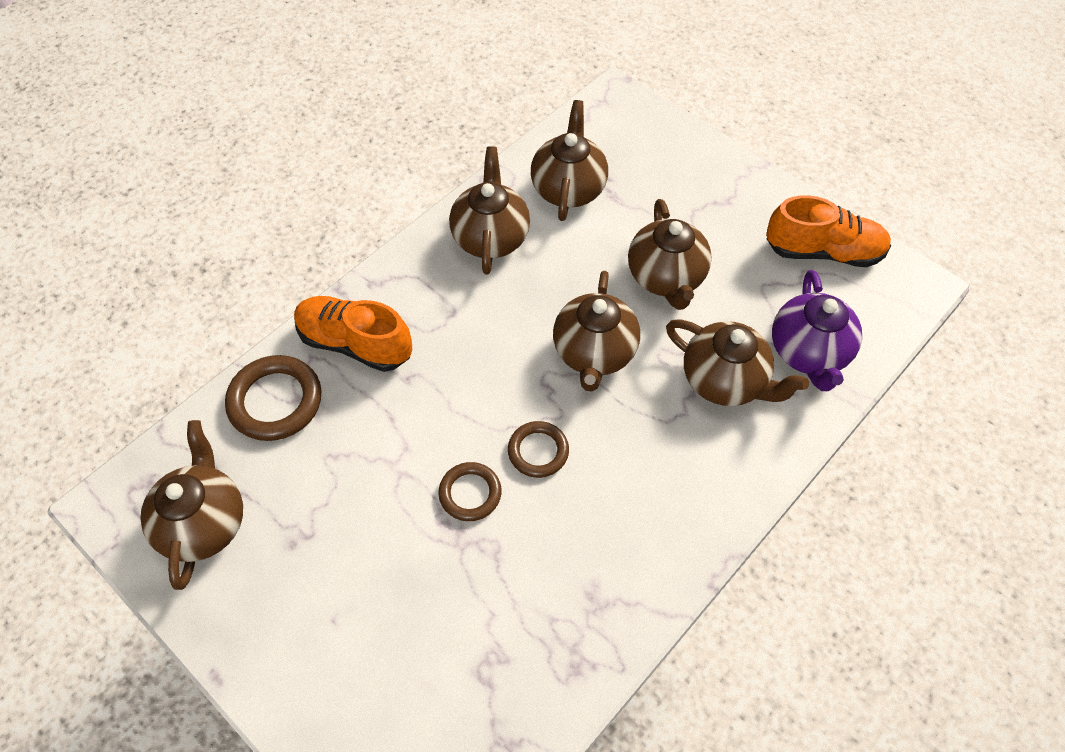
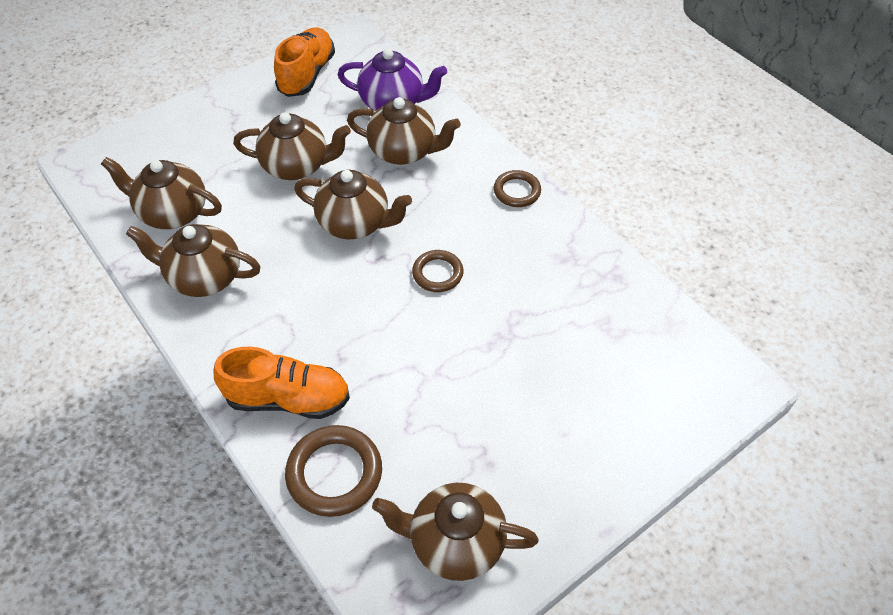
camera: 80 degrees left, 5 degrees down
orange shoe [294,296,412,372] -> orange shoe turned 120 degrees counterclockwise [214,347,350,419]
brown ring [438,462,501,521] -> brown ring moved to [494,170,541,207]
brown teapot [666,319,809,406] -> brown teapot turned 60 degrees clockwise [347,97,461,165]

